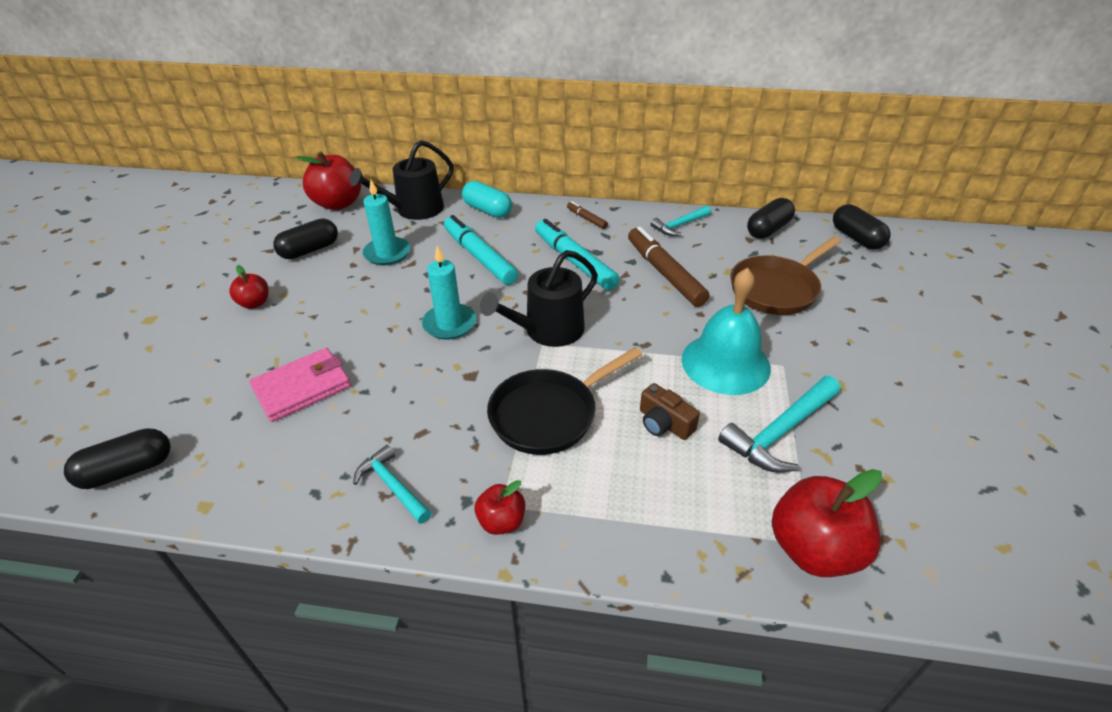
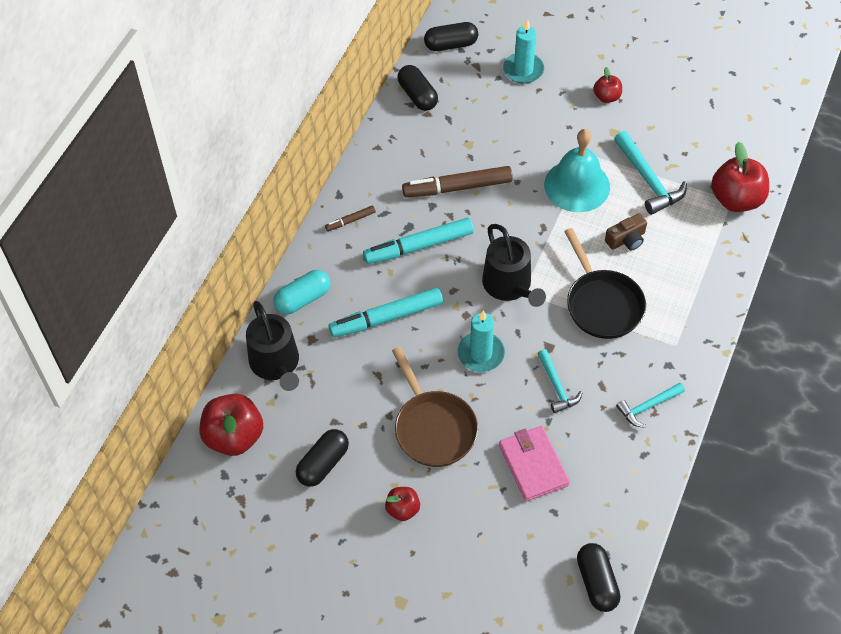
camera: 75 degrees left, 15 degrees up
black capsule [273,218,338,259] -> black capsule turned 60 degrees clockwise [296,429,349,487]
turquoise candle [362,180,411,265] -> turquoise candle moved to [503,19,544,84]
red apple [474,480,525,535] -> red apple moved to [593,67,622,103]
turquoise hammer [651,206,711,236] -> turquoise hammer moved to [538,349,583,413]
brown pan [730,236,841,315] -> brown pan moved to [392,347,478,467]

